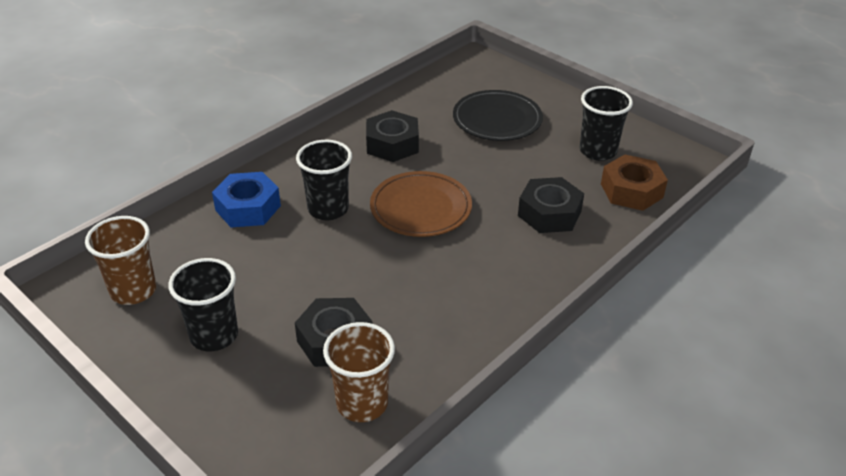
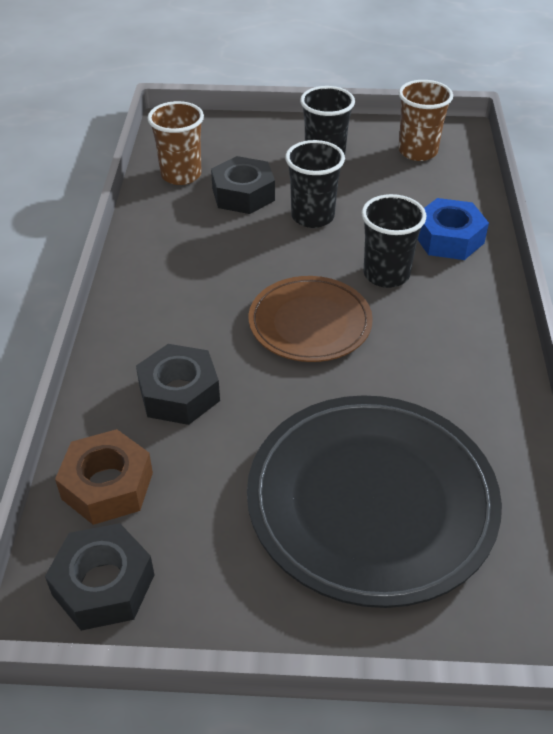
camera: 140 degrees right, 5 degrees up
black nut [366,110,419,162] -> black nut moved to [45,523,154,631]
black plate [453,90,543,141] -> black plate [247,395,502,608], size x1.67
black cup [579,86,633,161] -> black cup moved to [285,140,345,228]

